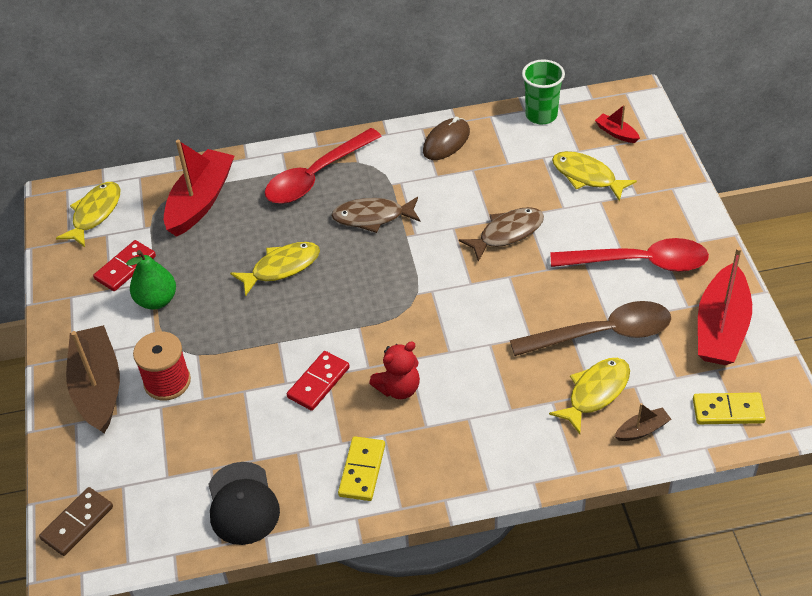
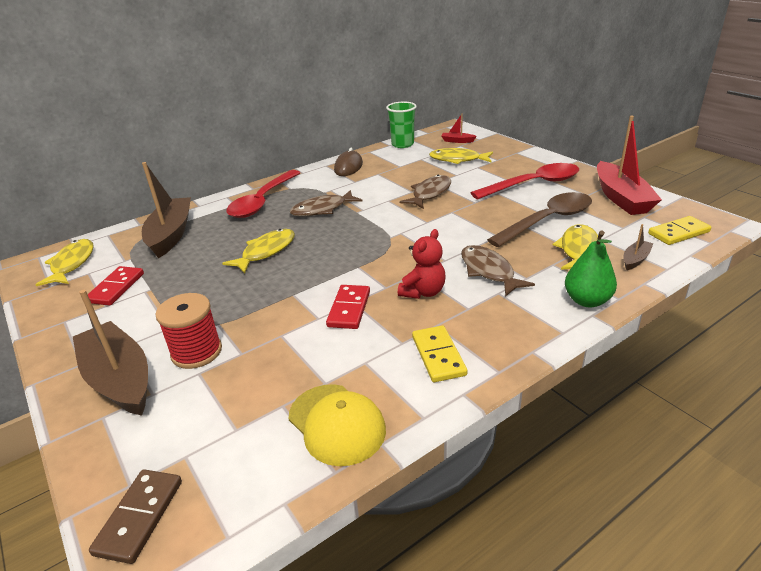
camera: 25 degrees left, 15 degrees down
green pear [126,250,176,309] -> green pear moved to [565,230,617,307]
red boat [164,140,234,237] -> brown boat [142,162,191,258]
black cap [208,462,280,545] -> yellow cap [288,384,386,466]
none -> brown fish [461,245,535,297]

